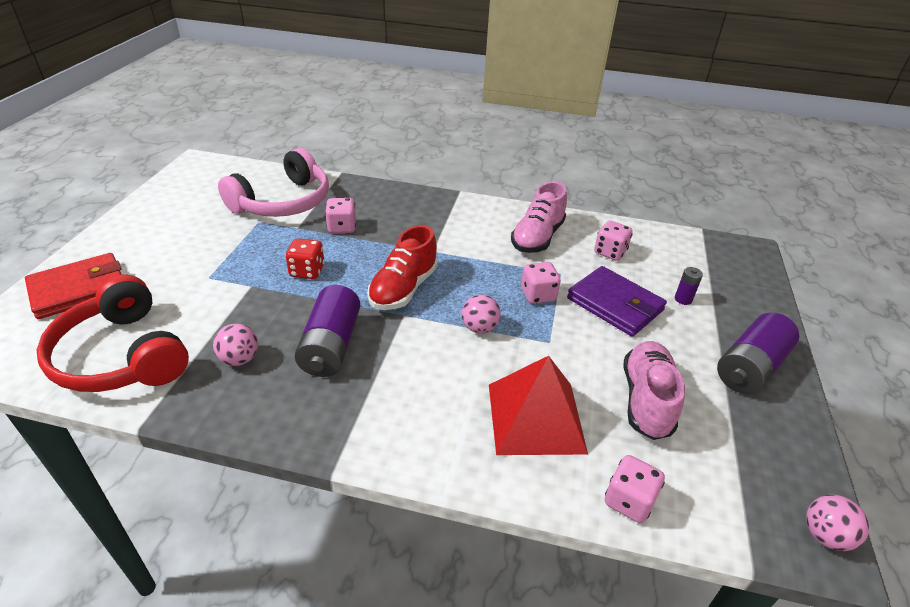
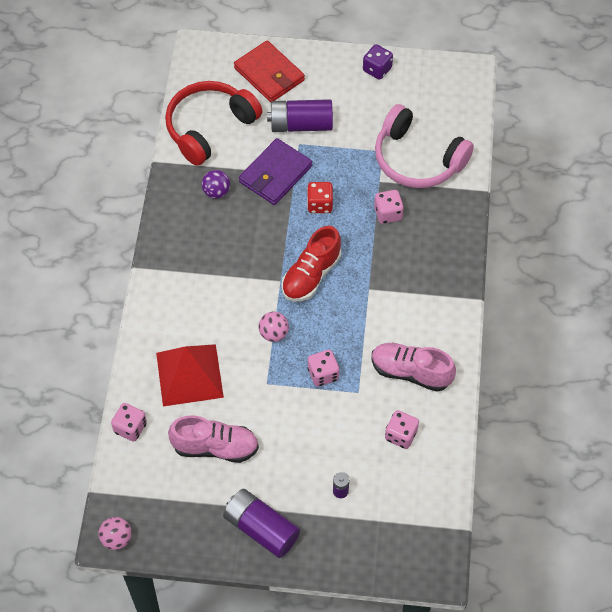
camera: 85 degrees right, 20 degrees up
pink ball [213,324,258,366] -> purple ball [202,170,230,199]
purple battery [295,285,360,377] -> purple battery moved to [267,99,333,132]
red shoe [367,225,438,310] -> red shoe turned 75 degrees counterclockwise [282,226,341,302]
purple wallet [567,266,667,337] -> purple wallet moved to [239,138,312,205]
none -> purple dice [363,44,393,80]

